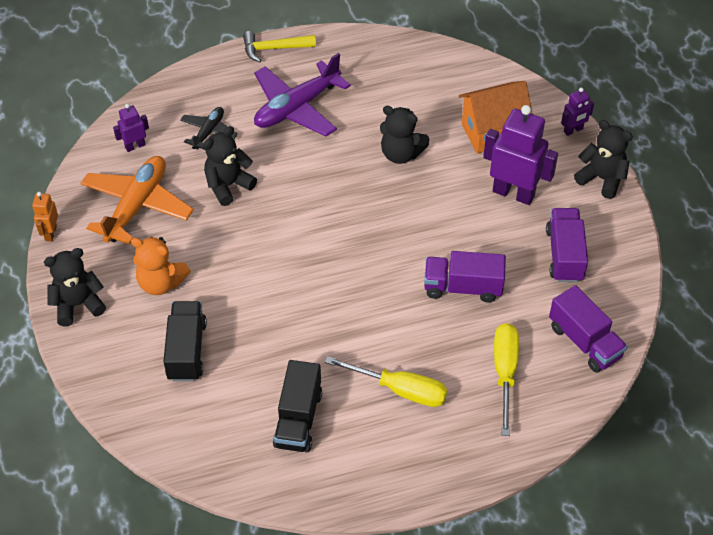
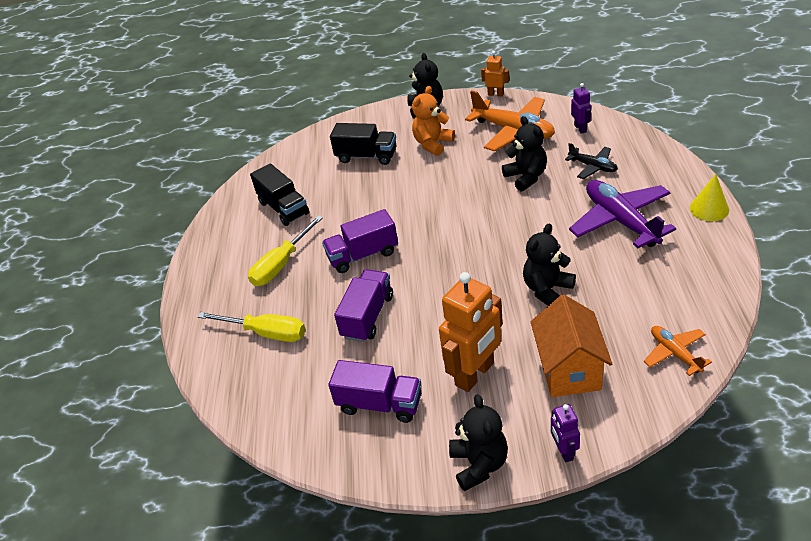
camera: 110 degrees right, 10 degrees down
yellow hammer [243,31,316,62] -> yellow cone [690,174,729,221]
black truck [273,360,322,452] -> black truck turned 150 degrees counterclockwise [250,163,309,226]
purple robot [483,105,558,205] -> orange robot [439,272,503,392]
purple truck [549,285,627,373] -> purple truck moved to [322,209,398,273]
black teddy bear [574,120,633,199] -> black teddy bear turned 60 degrees counterclockwise [449,394,508,492]
none -> orange plane [644,326,712,376]

